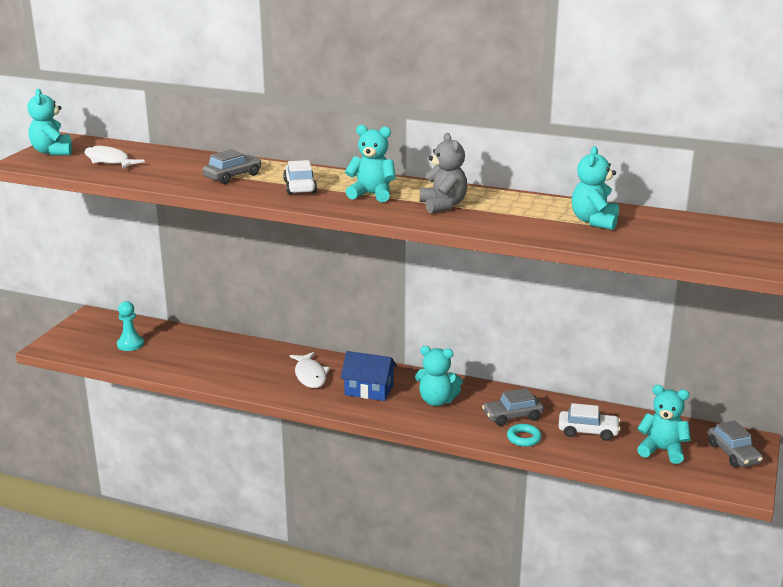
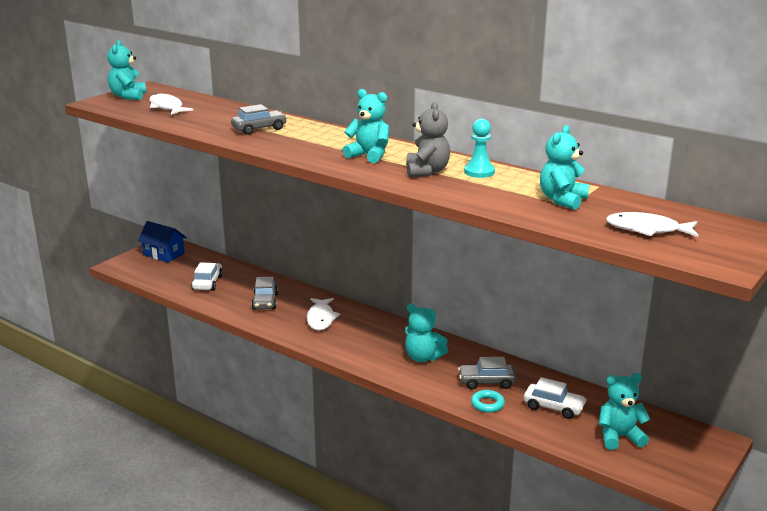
camera: 15 degrees right, 0 degrees up
turquoise pawn [117,301,144,351] -> turquoise pawn moved to [464,119,495,178]
white car [283,160,317,195] -> white car moved to [191,262,223,291]
blue house [341,351,397,401] -> blue house moved to [138,221,187,263]
turquoise teddy bear [637,385,691,464] -> turquoise teddy bear turned 45 degrees counterclockwise [599,373,650,450]
grey car [708,421,763,467] -> grey car moved to [251,277,278,310]
none -> white fish [606,212,699,237]

